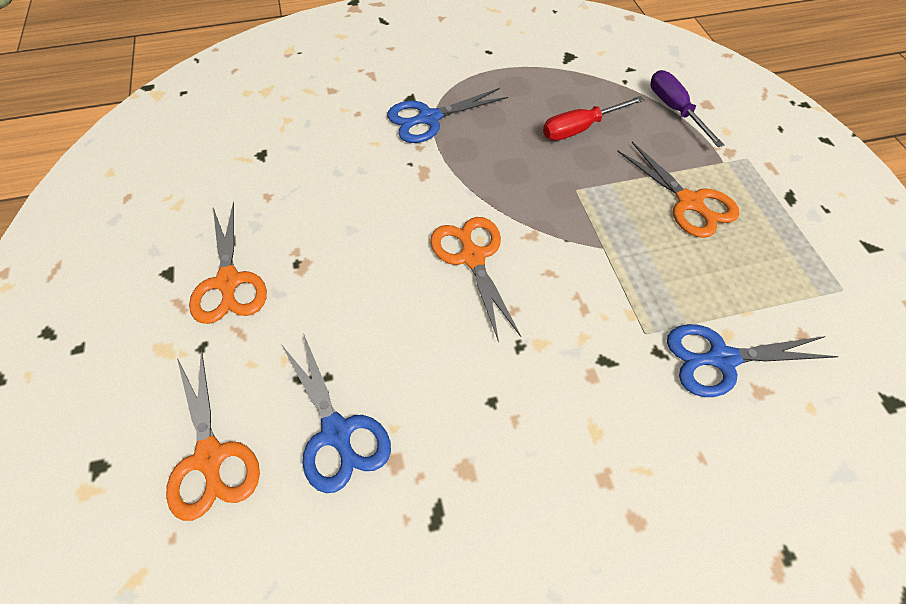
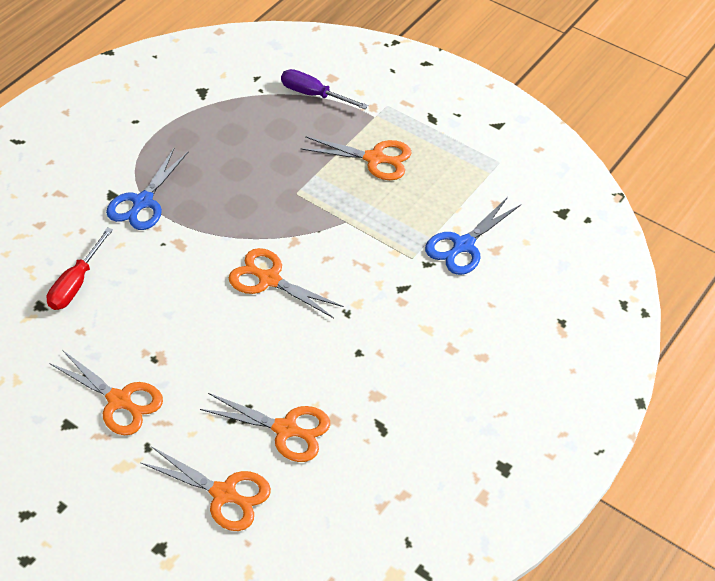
camera: 40 degrees left, 5 degrees down
blue scissors [281,333,391,493] -> orange scissors [200,393,330,462]
red screwdriver [543,96,644,141] -> red screwdriver moved to [46,227,113,310]

